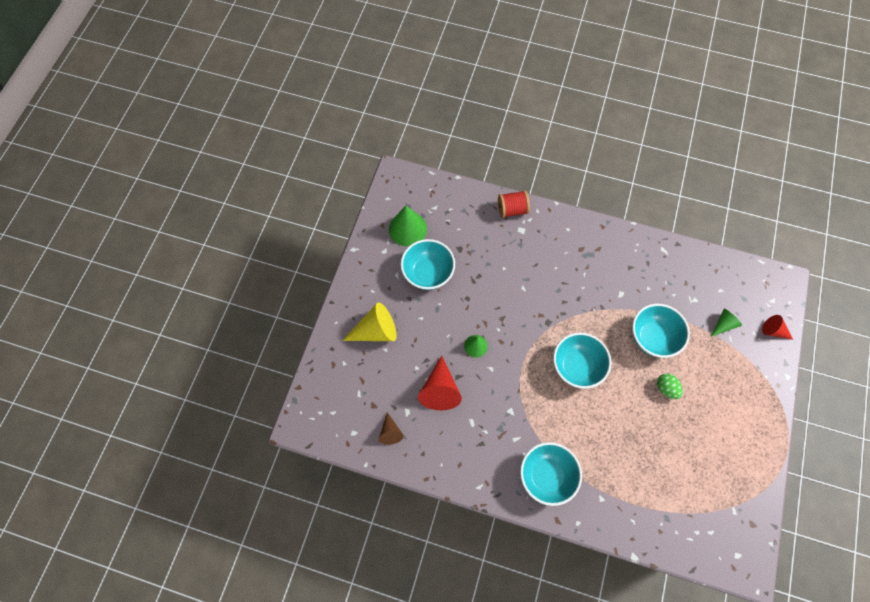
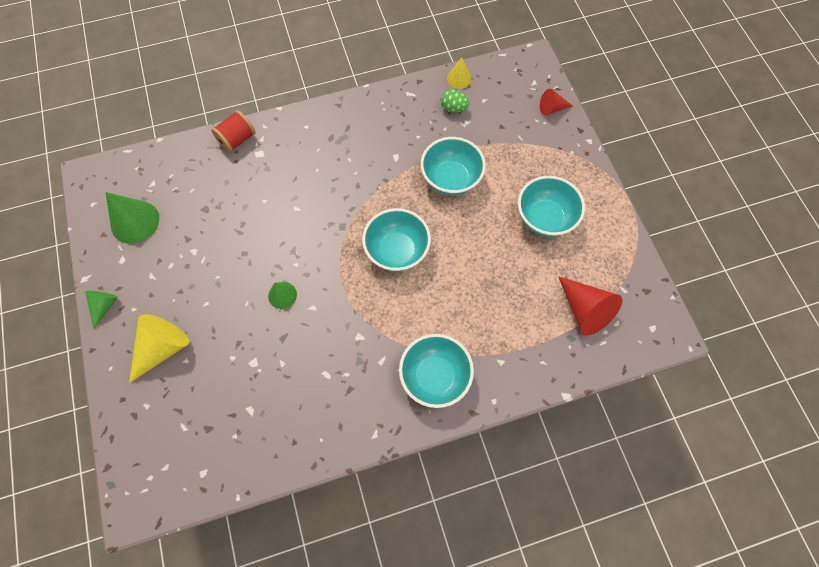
camera: 35 degrees left, 0 degrees up
brown cone [379,412,404,445] -> none
turquoise bowl [400,239,455,290] -> turquoise bowl moved to [518,176,585,237]
red cone [418,356,462,410] -> red cone moved to [558,276,622,336]
green egg [657,373,683,399] -> green egg moved to [441,89,470,113]
green cone [711,309,742,337] -> green cone moved to [85,291,118,329]
none -> yellow cone [447,57,471,89]

